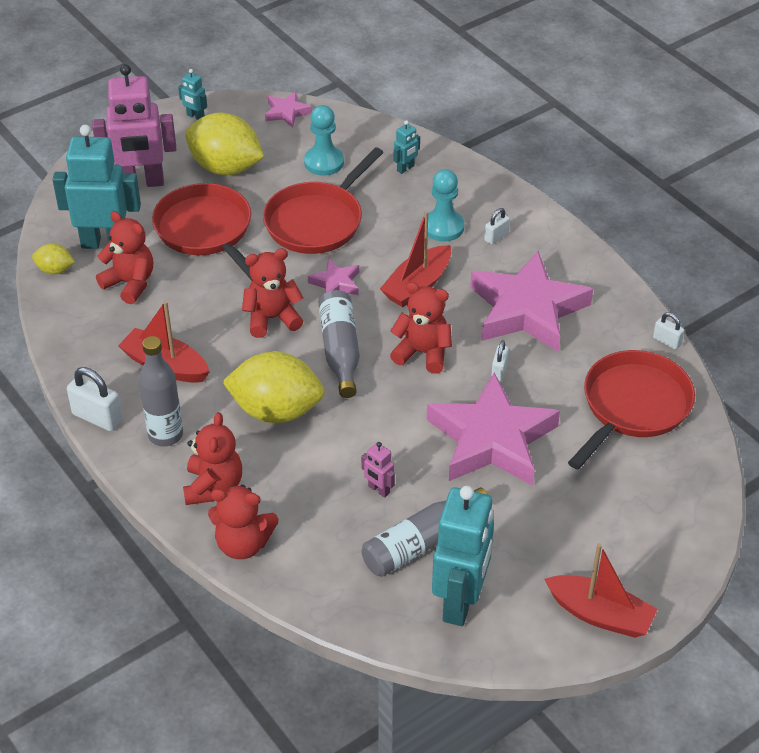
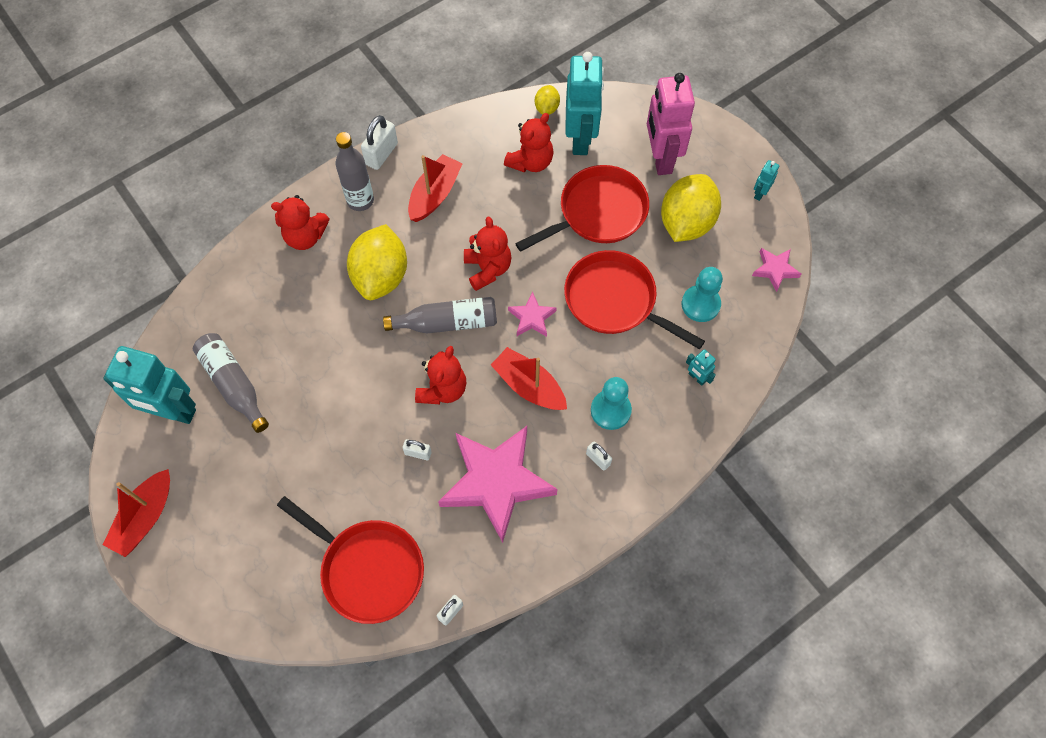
camera: 90 degrees right, 20 degrees up
red teddy bear [208,485,278,559] -> none
pink robot [361,442,395,498] -> none
pink star [427,373,560,485] -> none

